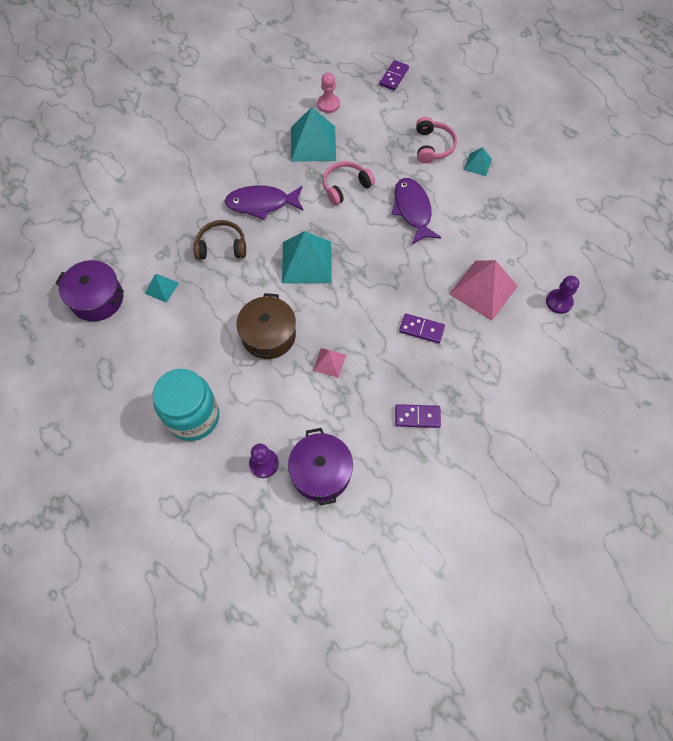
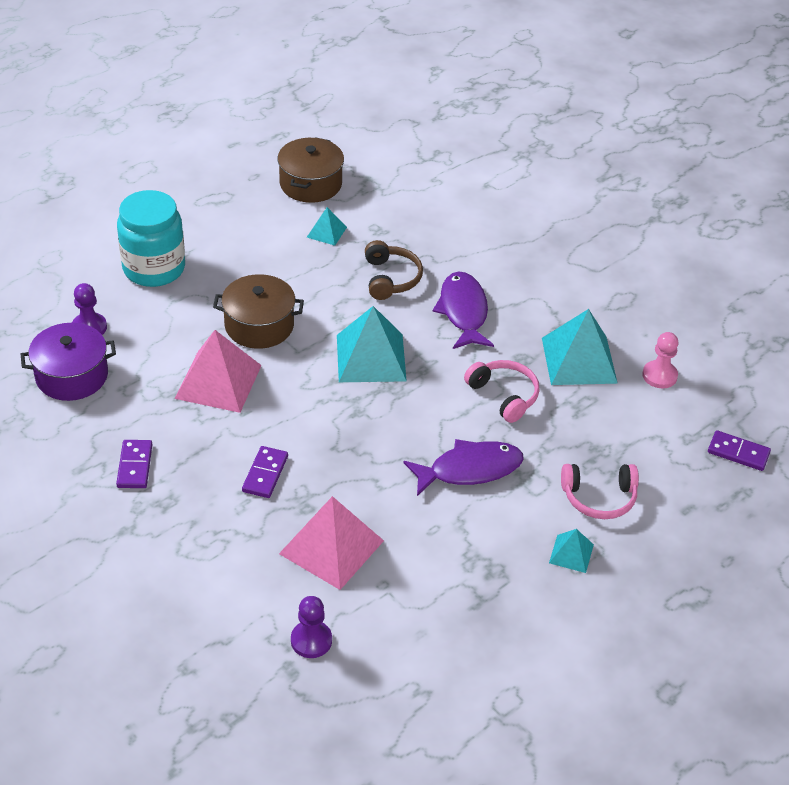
camera: 85 degrees right, 20 degrees down
purple pot [55,260,124,321] -> brown pot [277,137,344,203]
pink pyramid [313,348,346,378] -> pink pyramid [174,330,262,413], size x1.99

